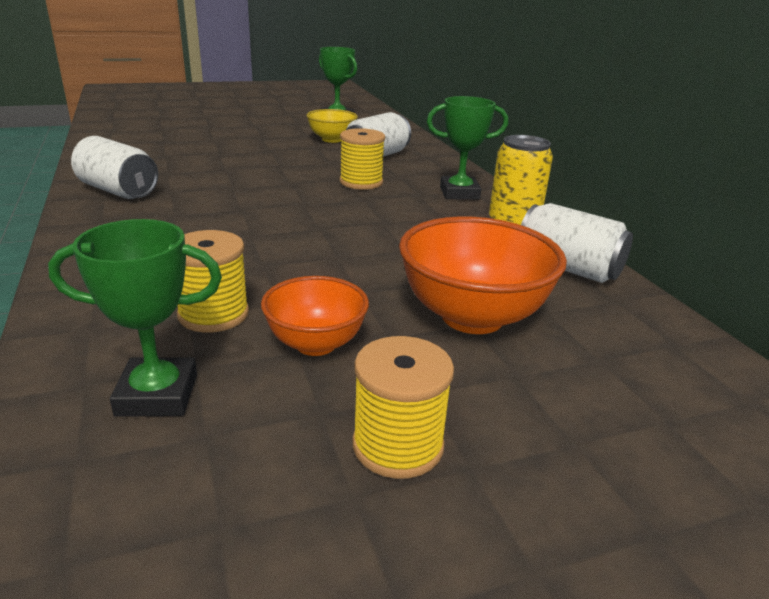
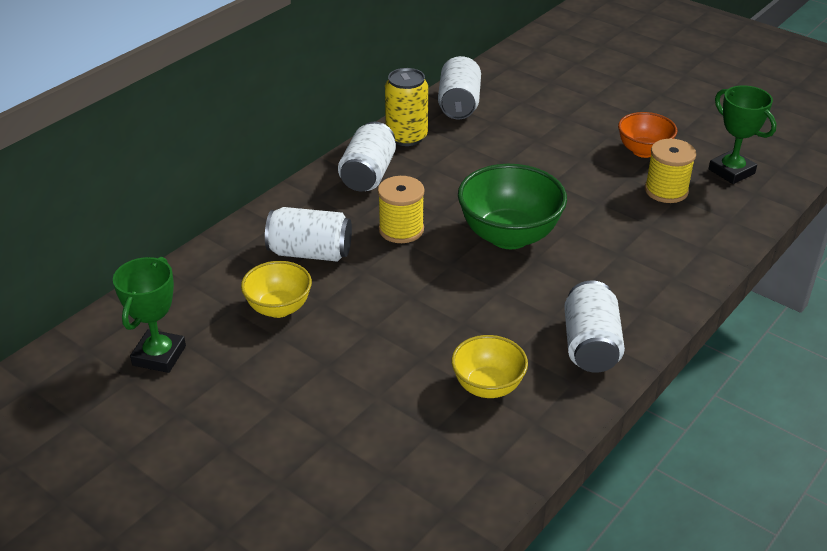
camera: 120 degrees left, 10 degrees up
yellow spool [352,336,454,479] -> none
orange bowl [399,216,567,334] -> none
green trophy [427,96,508,200] -> white can [338,122,396,191]
none -> yellow bowl [451,335,528,398]
none -> green bowl [458,164,567,249]

